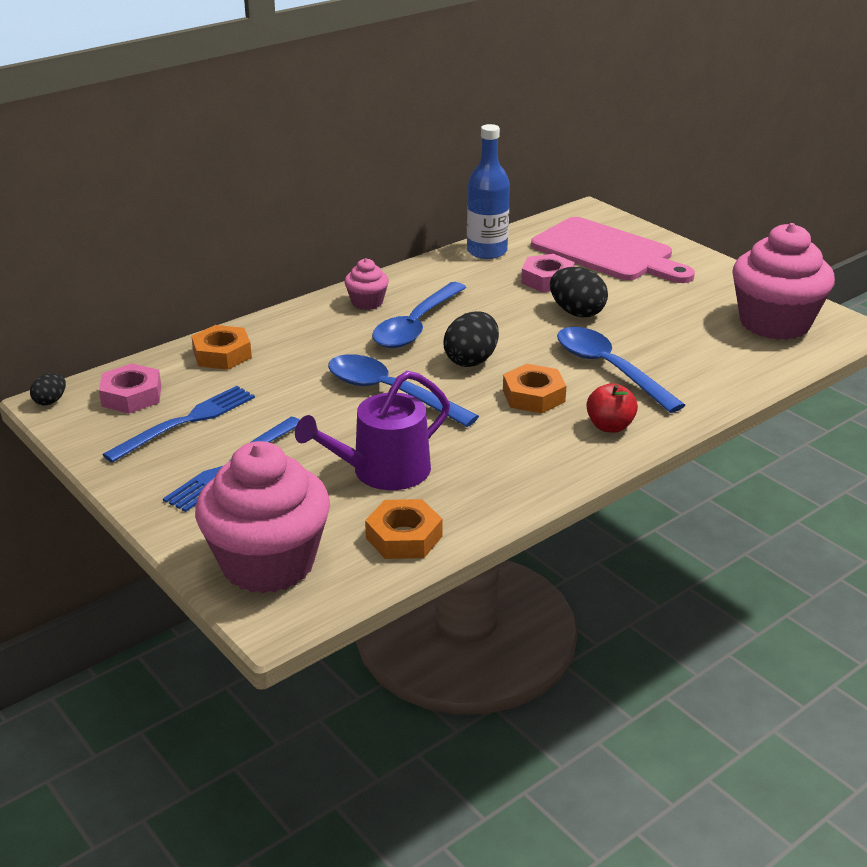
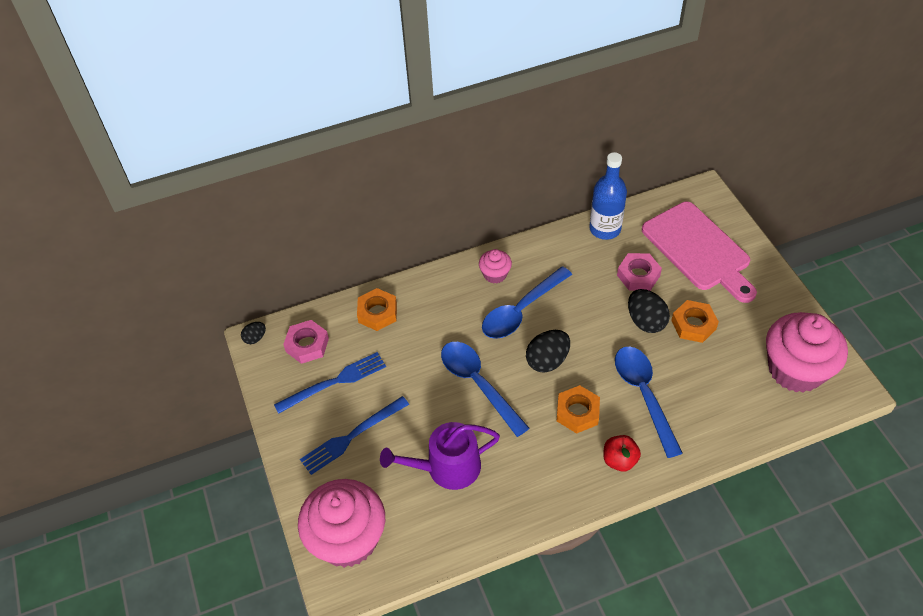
camera: 20 degrees right, 20 degrees up
orange nut [365,499,442,559] -> orange nut moved to [671,300,719,343]

